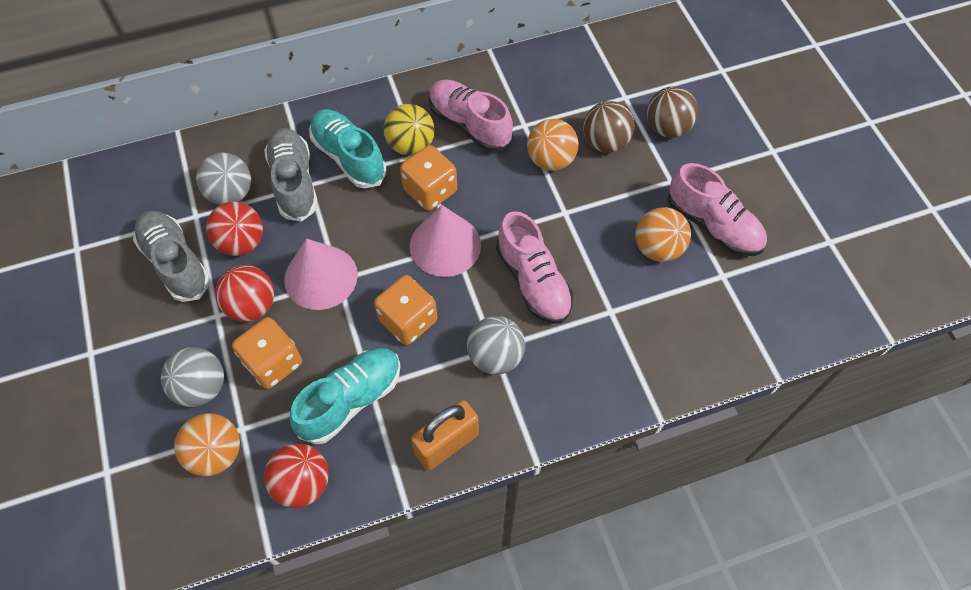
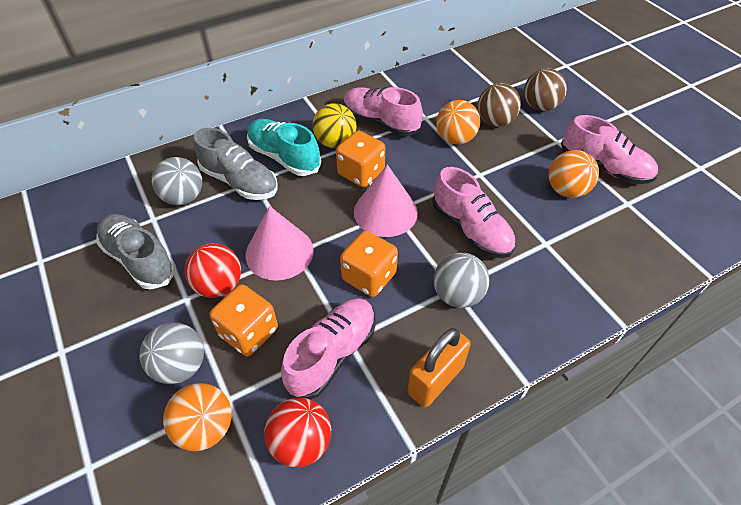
camera: 10 degrees left, 10 degrees down
red ball [206,201,263,256] -> none
grey shoe [264,128,318,222] -> grey shoe turned 150 degrees clockwise [193,128,277,200]
turquoise shoe [290,348,401,444] -> pink shoe [281,298,376,399]

